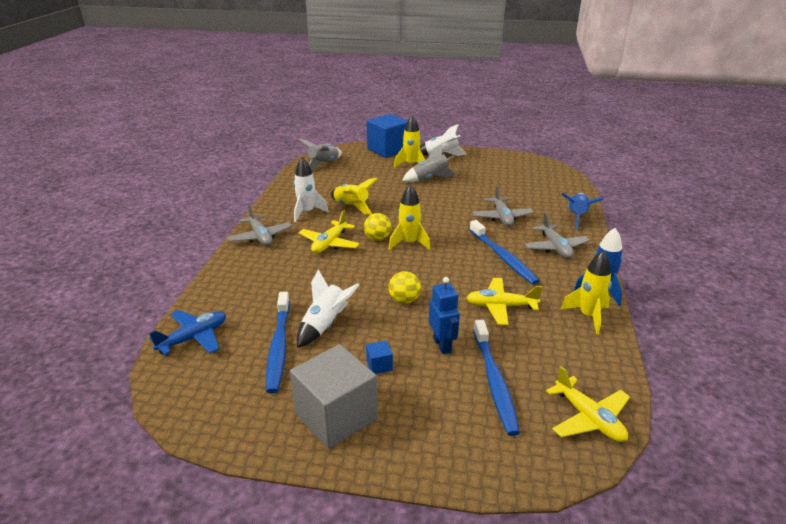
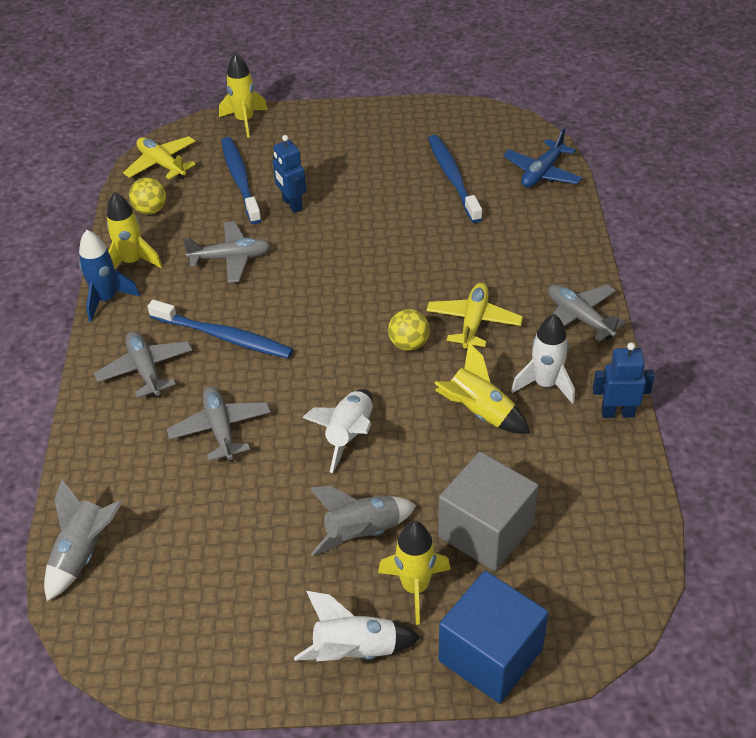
camera: 170 degrees right, 15 degrees up
grey cube [290,344,377,449] -> grey cube moved to [438,451,539,571]
white rocket [297,269,359,348] -> white rocket moved to [302,389,373,473]
grey rocket [298,139,342,170] -> grey rocket moved to [44,479,122,601]
blue cube [366,340,393,374] -> none
yellow rocket [389,184,430,250] -> yellow rocket moved to [219,52,268,138]
yellow ball [389,271,421,304] -> yellow ball moved to [129,178,166,214]
yellow plane [466,278,542,325] -> grey plane [183,221,270,283]
blue toothbrush [470,220,539,285] -> blue toothbrush turned 150 degrees clockwise [147,300,293,359]
blue rocket [561,193,603,230] -> none
none -> blue robot [593,343,655,418]

